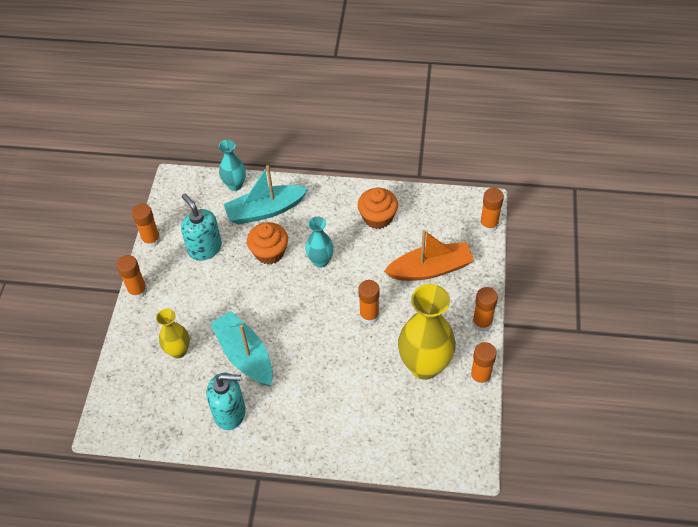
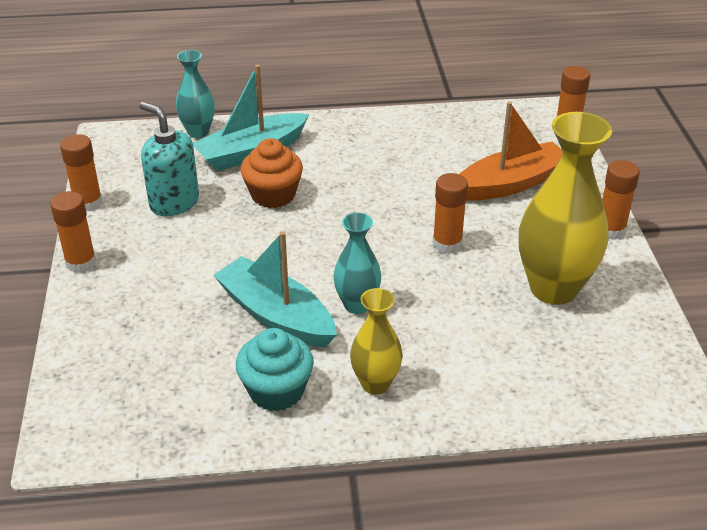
camera: 15 degrees left, 15 degrees down
yellow vase [156,309,190,358] -> yellow vase moved to [350,288,403,395]
turquoise soap dispenser [207,373,246,430] -> turquoise cupcake [236,328,314,411]
turquoise vase [305,217,334,268] -> turquoise vase moved to [333,213,381,314]
orange cupcake [358,187,398,229] -> none
orange glue stick [470,342,497,386] -> none

